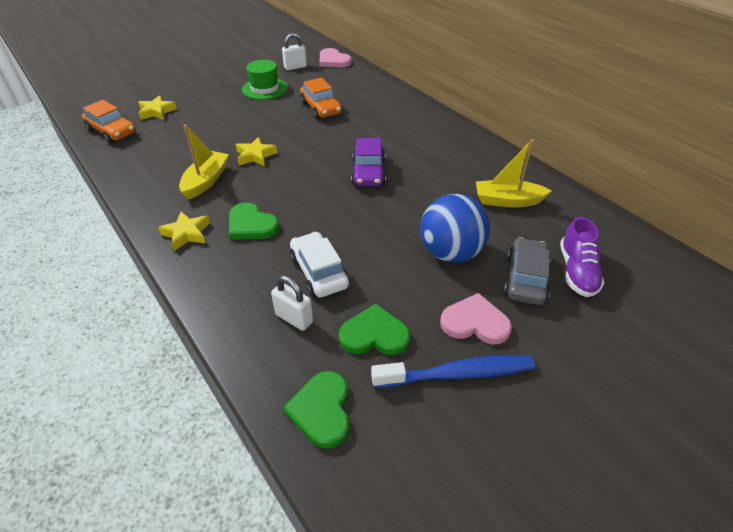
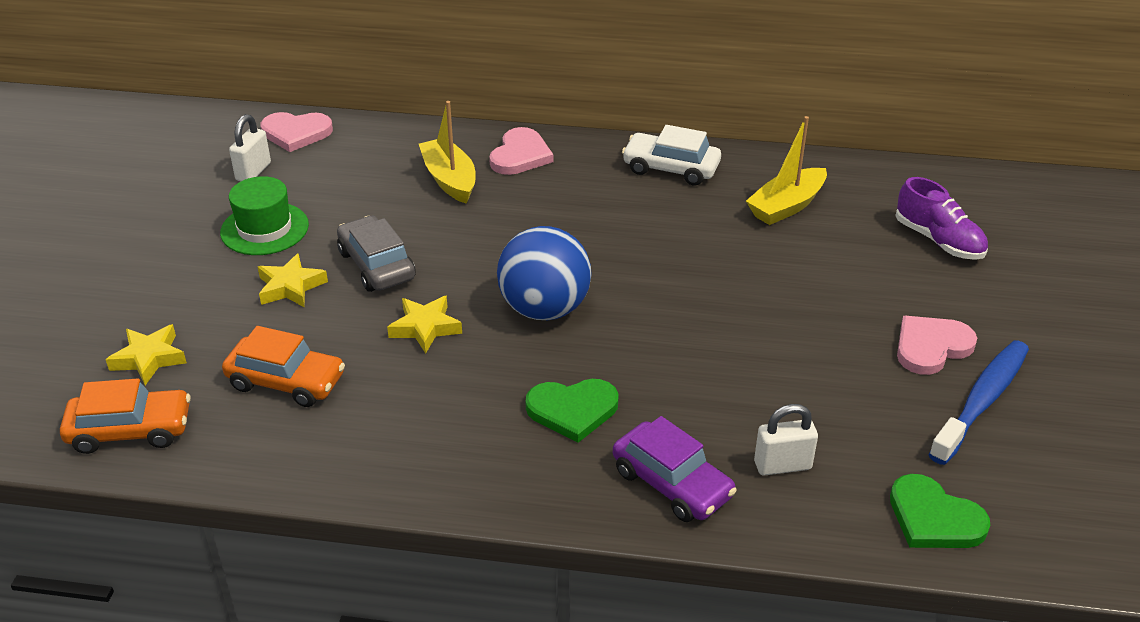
camera: 45 degrees left, 5 degrees down
yellow star [158,211,210,251] -> yellow star moved to [258,253,328,308]
yellow boat [179,125,229,199] -> yellow boat moved to [419,101,476,204]
white car [290,232,349,298] -> white car moved to [622,125,721,185]
orange car [300,78,342,119] -> orange car moved to [222,326,345,407]
green heart [339,304,410,355] -> none
purple car [351,138,386,186] -> purple car moved to [613,416,737,522]
blue ball [420,194,490,263] -> blue ball moved to [497,226,592,320]
grey car [504,237,551,305] -> grey car moved to [337,216,416,292]
none -> pink heart [489,127,553,175]

